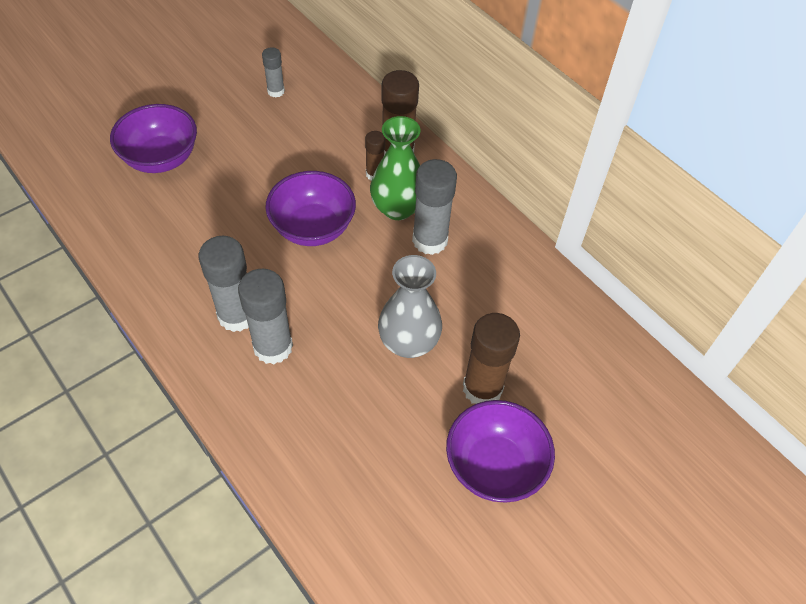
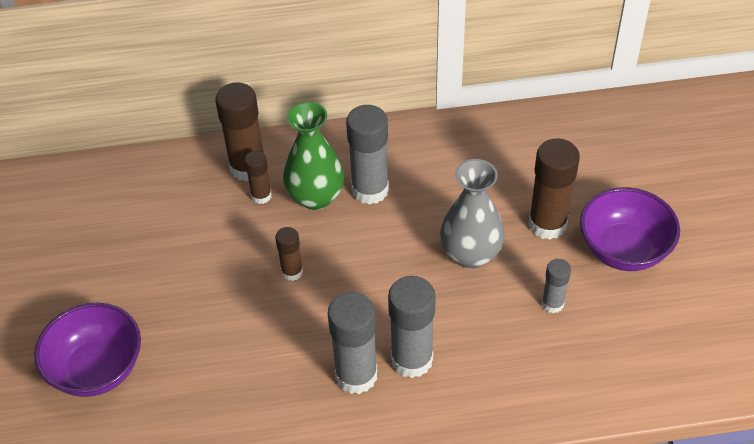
camera: 55 degrees left, 5 degrees down
grey glue stick [262,47,285,97] -> grey glue stick moved to [542,259,571,313]
purple bowl [265,171,356,246] -> brown glue stick [275,227,303,281]

